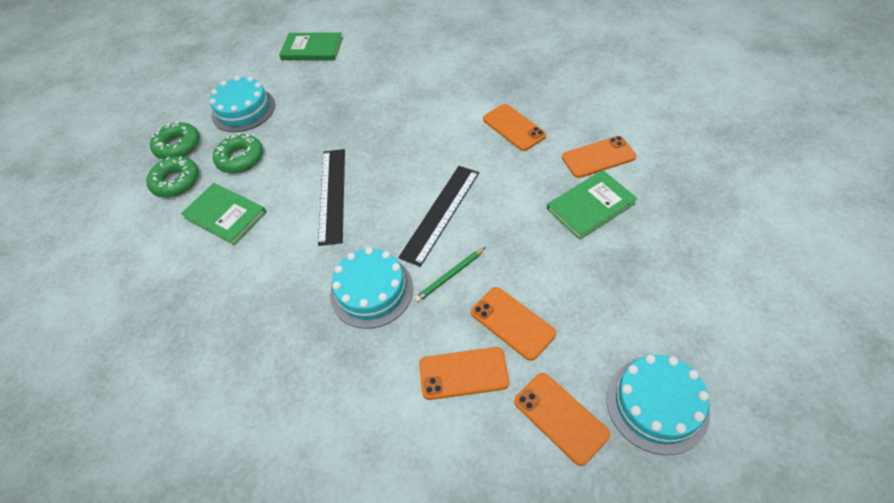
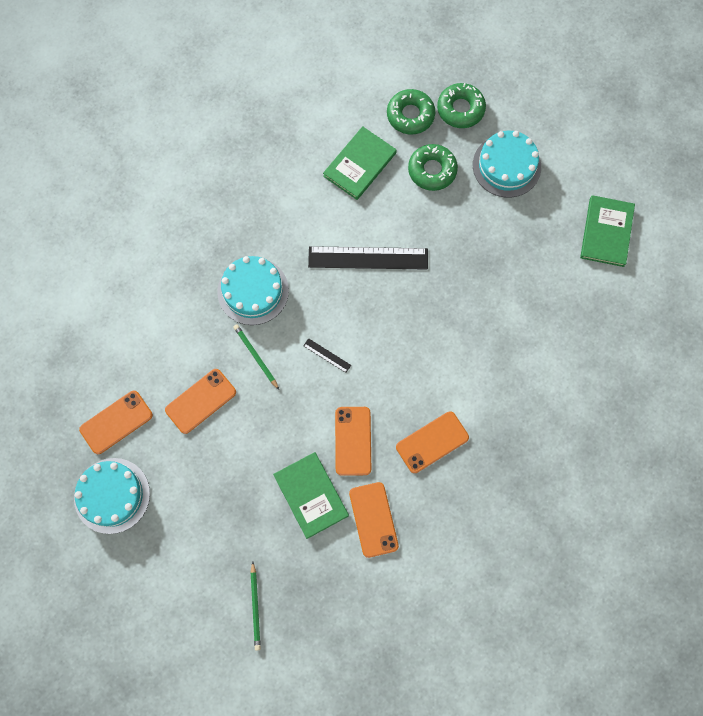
camera: 90 degrees right, 20 degrees up
black ruler [398,166,479,267] -> black ruler [303,338,351,373], size x0.42
orange phone [419,347,509,400] -> orange phone moved to [335,407,371,476]
none -> green pencil [251,561,261,651]

